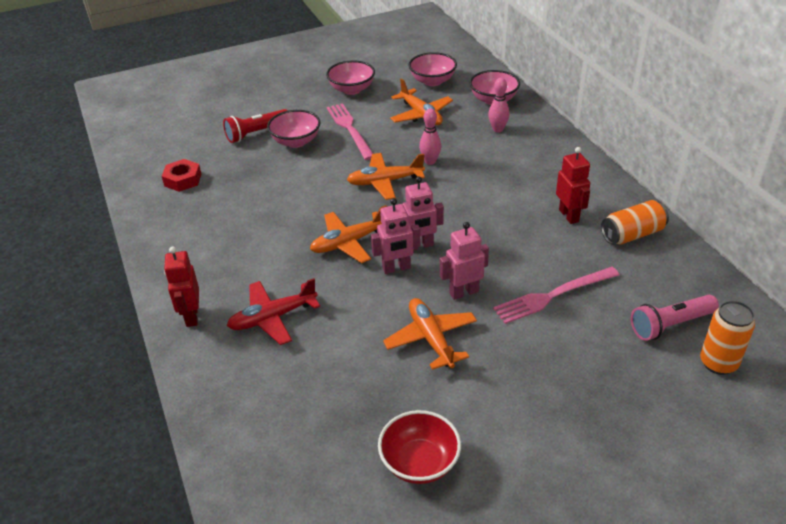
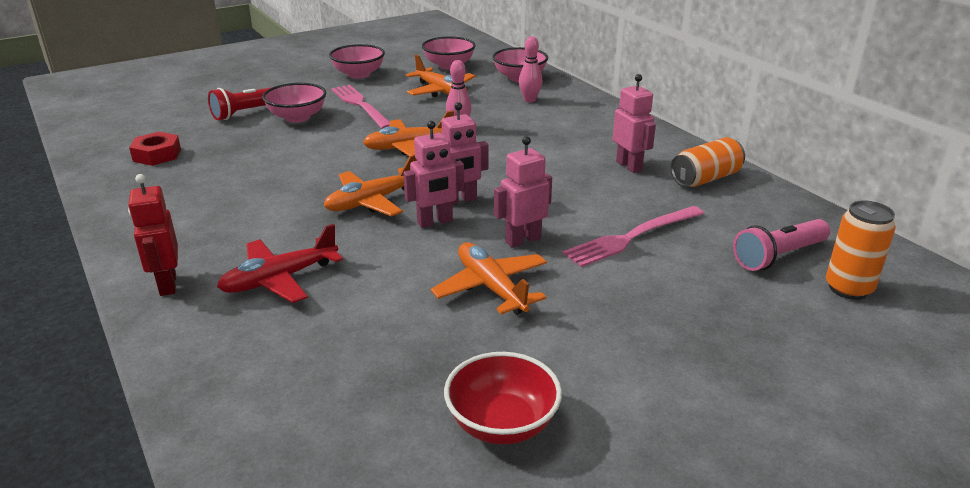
camera: 10 degrees left, 10 degrees down
red robot [556,147,590,224] -> pink robot [613,74,656,173]

